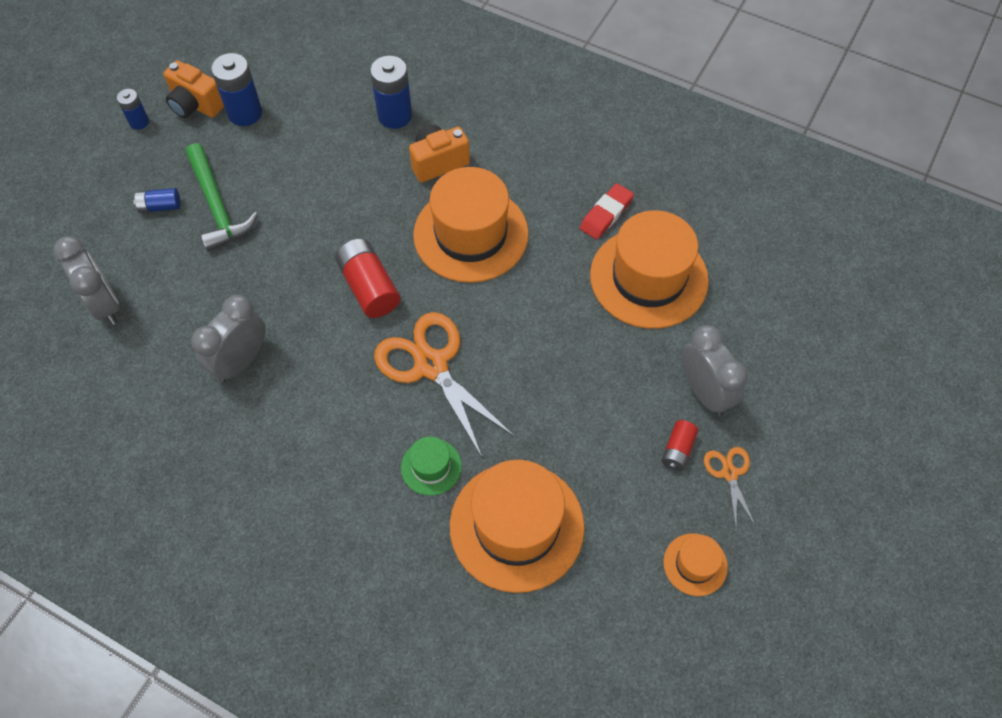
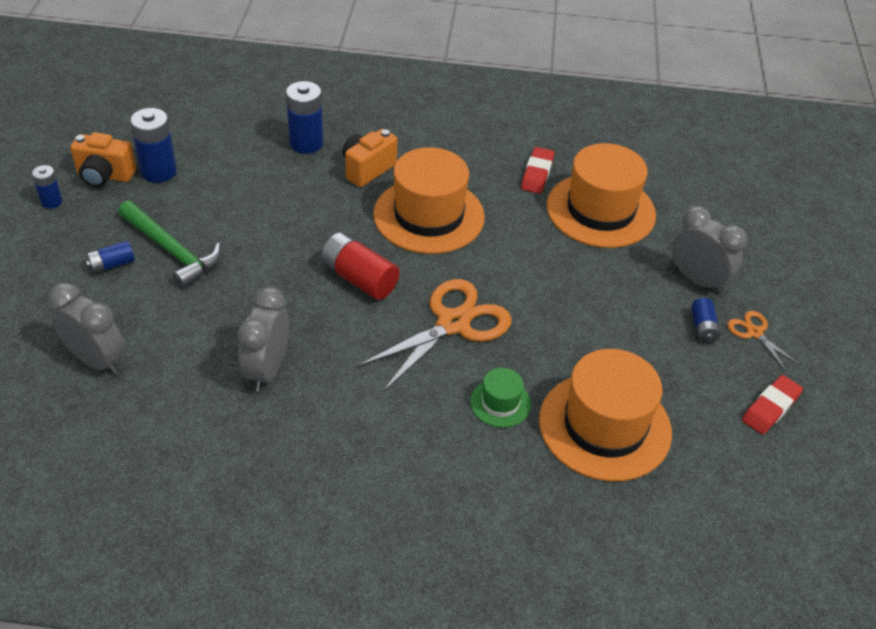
camera: 25 degrees left, 15 degrees down
orange scissors [374,312,515,457] -> orange scissors turned 105 degrees clockwise [356,279,512,392]
red battery [662,420,698,471] -> blue battery [691,298,721,343]
orange hat [663,533,728,596] -> red eraser [742,375,803,435]

